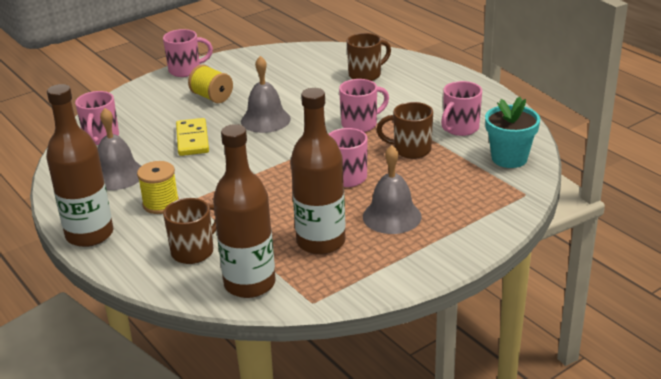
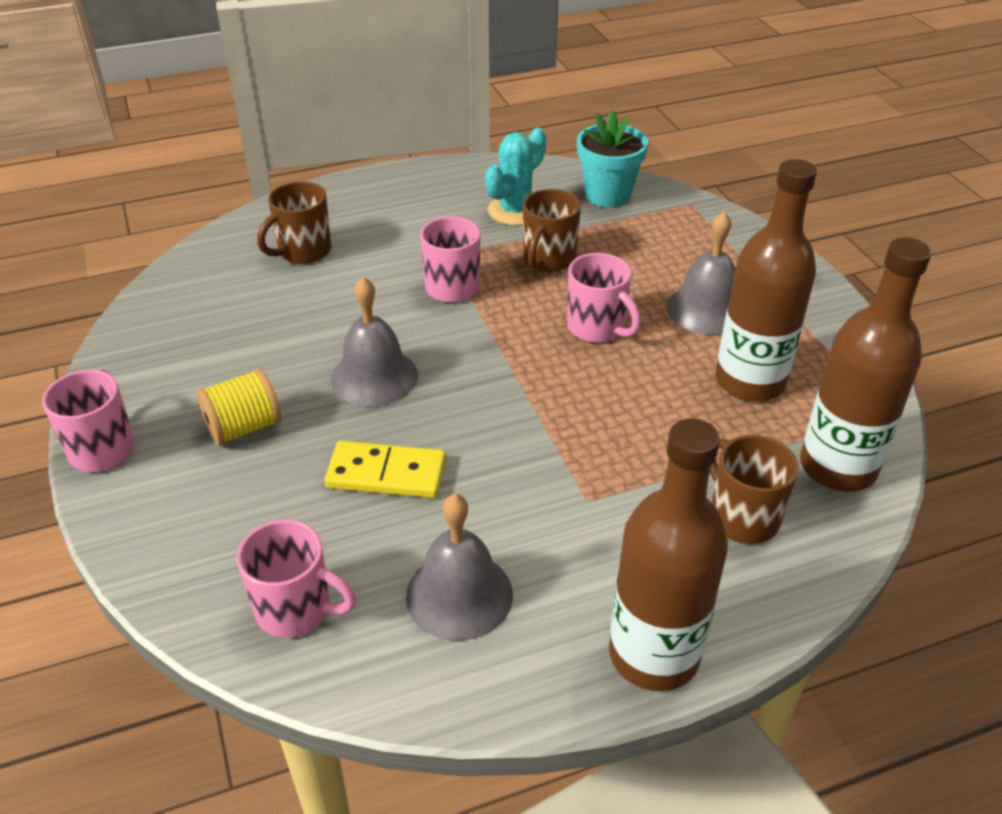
camera: 75 degrees left, 10 degrees up
yellow spool [137,161,179,214] -> none
brown mug [347,33,391,81] -> brown mug turned 120 degrees counterclockwise [257,181,331,264]
pink mug [441,81,482,136] -> turquoise cactus [485,128,546,226]

